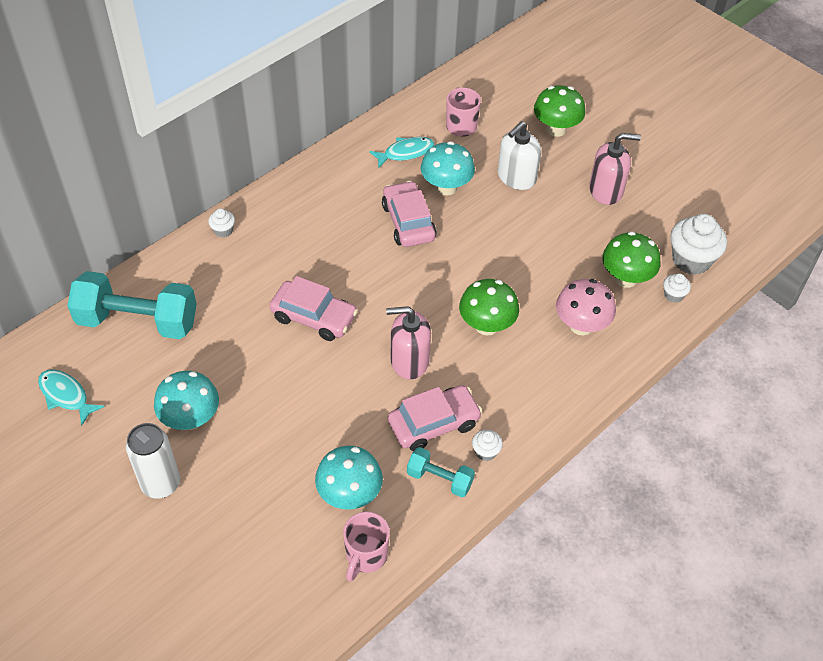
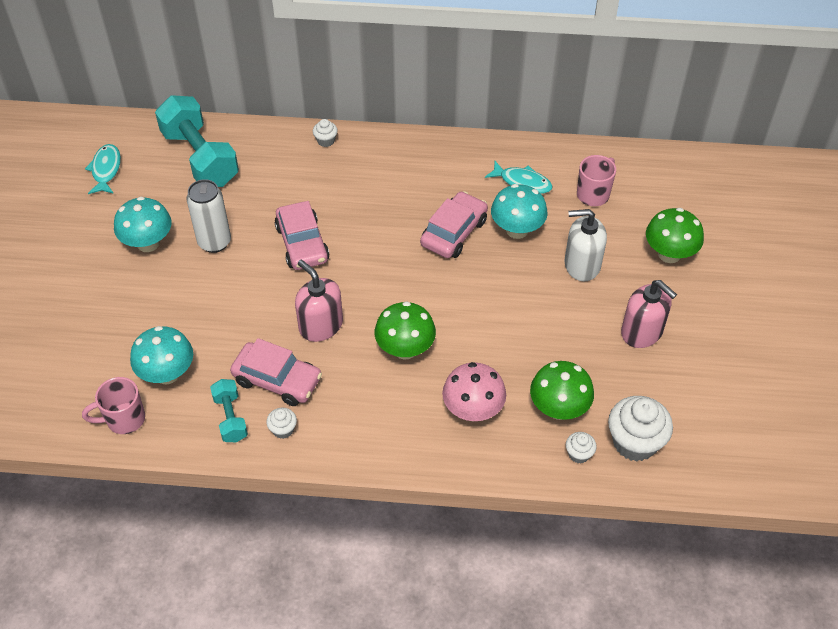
camera: 50 degrees right, 0 degrees up
white can [126,423,180,499] -> white can moved to [187,179,231,253]

